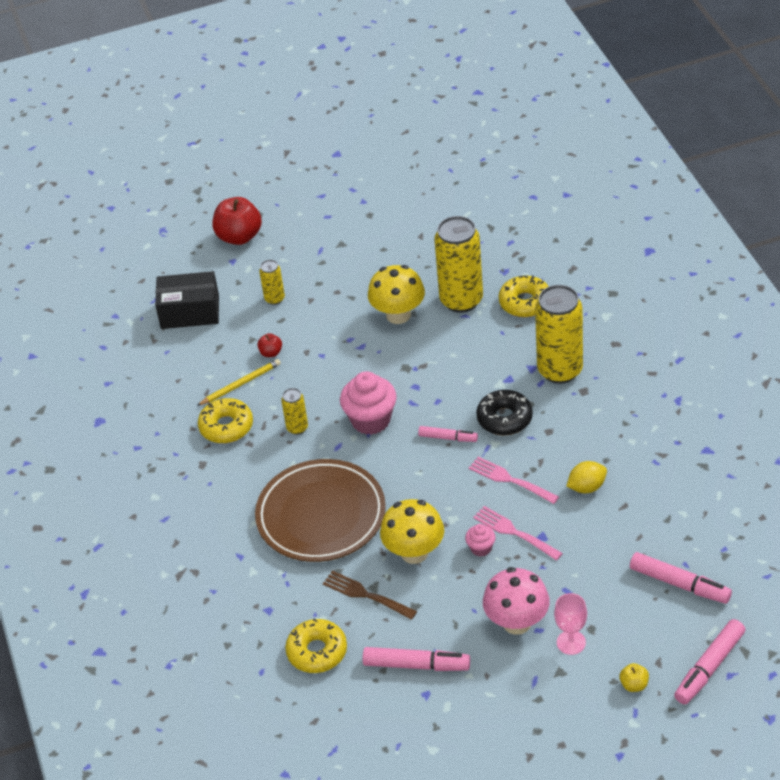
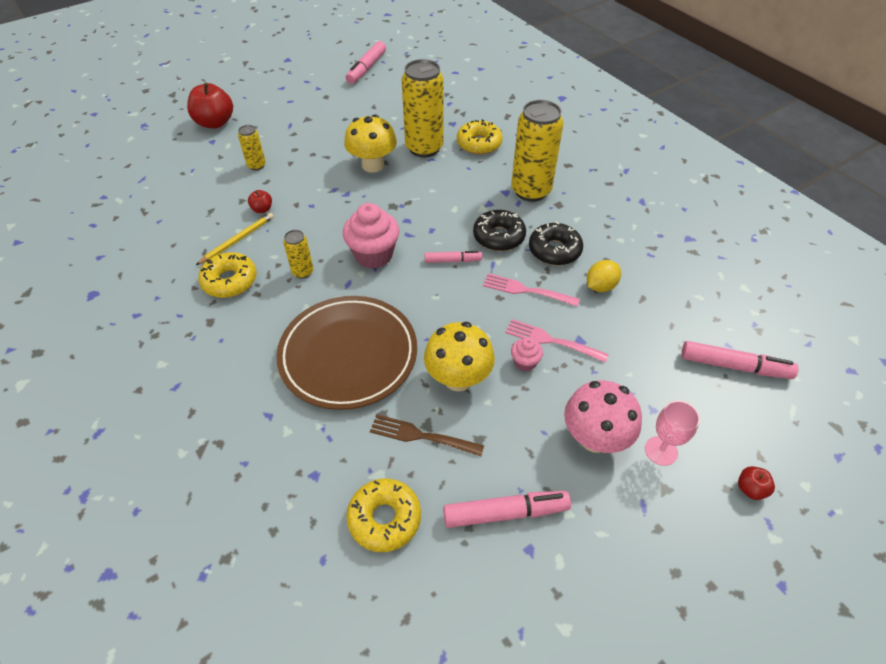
camera: 20 degrees left, 5 degrees up
black box [155,271,219,329] -> none
yellow apple [619,663,649,692] -> red apple [738,466,775,500]
pink marker [674,619,745,704] -> pink marker moved to [346,41,386,84]
none -> black donut [529,221,583,265]

